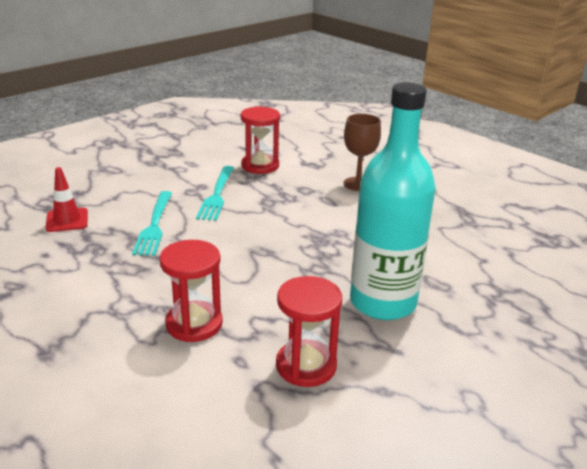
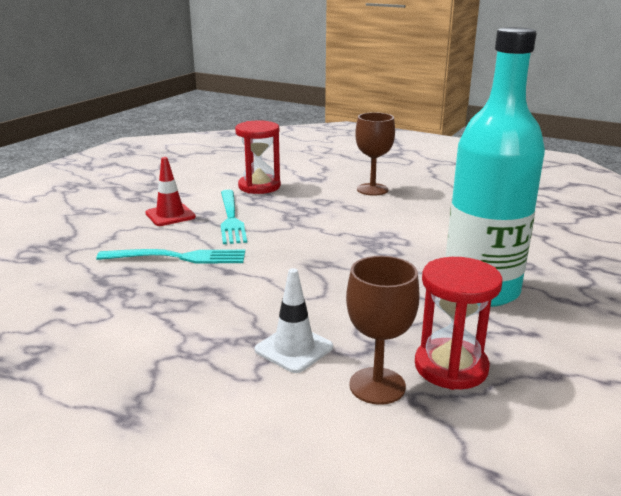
camera: 15 degrees left, 5 degrees down
red traffic cone [45,167,88,232] -> red traffic cone moved to [146,157,196,226]
turquoise fork [132,191,172,256] -> turquoise fork turned 75 degrees counterclockwise [96,249,245,264]
red hourglass [159,240,223,342] -> white traffic cone [255,268,333,373]
none -> brown goblet [346,256,420,405]

